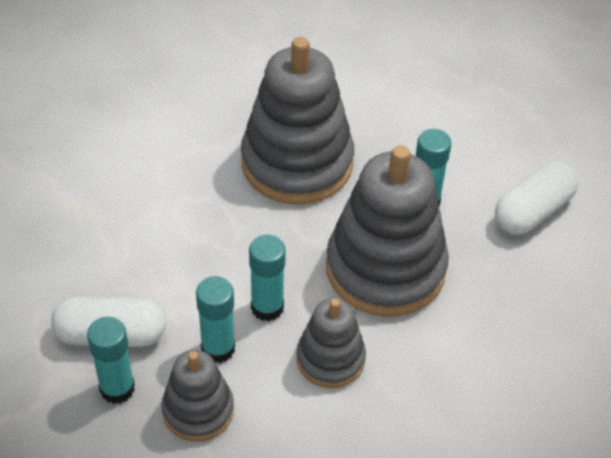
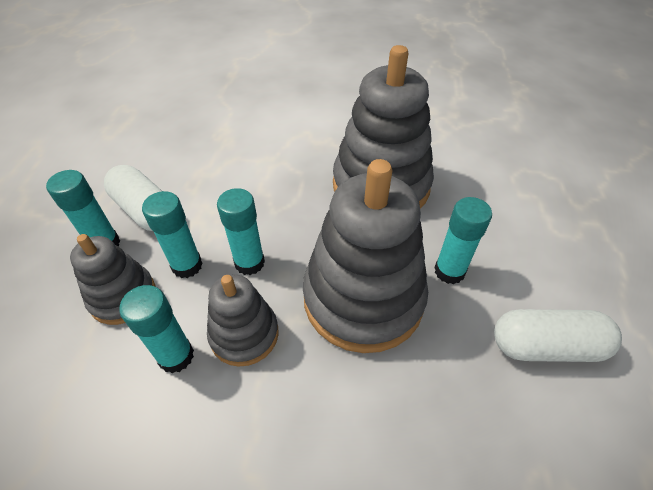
camera: 45 degrees right, 0 degrees up
none -> turquoise glue stick [119,285,194,373]

